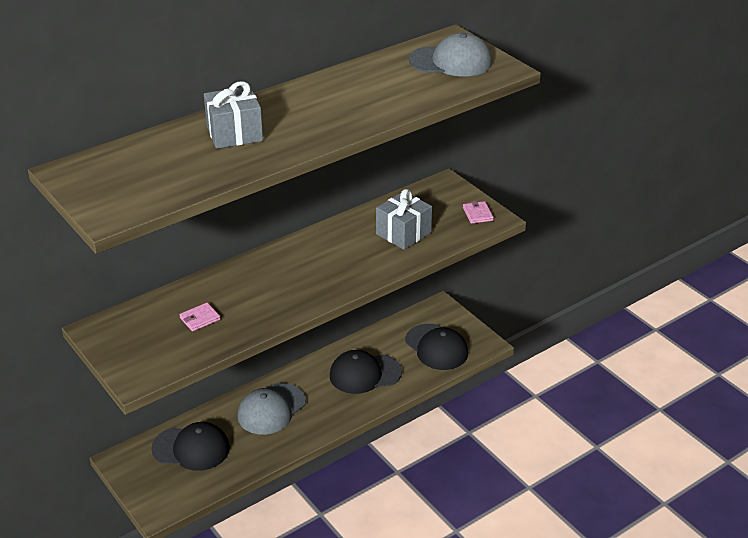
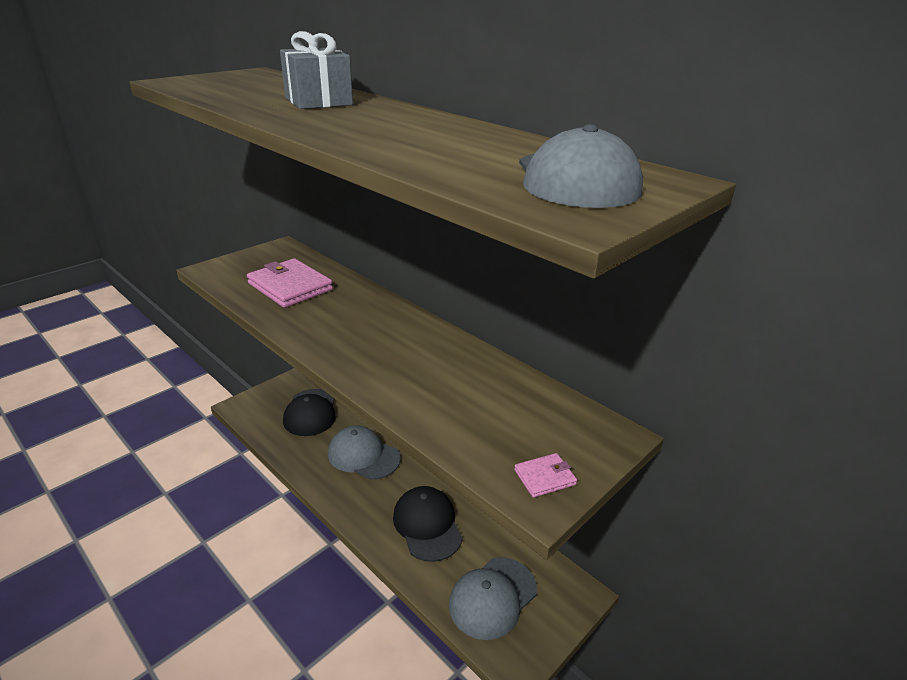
camera: 80 degrees right, 5 degrees down
pink wallet [179,303,220,332] -> pink wallet [247,258,333,308], size x2.15
grey gift [376,189,432,250] -> none
black cap [405,324,468,370] -> grey cap [449,557,537,640]

